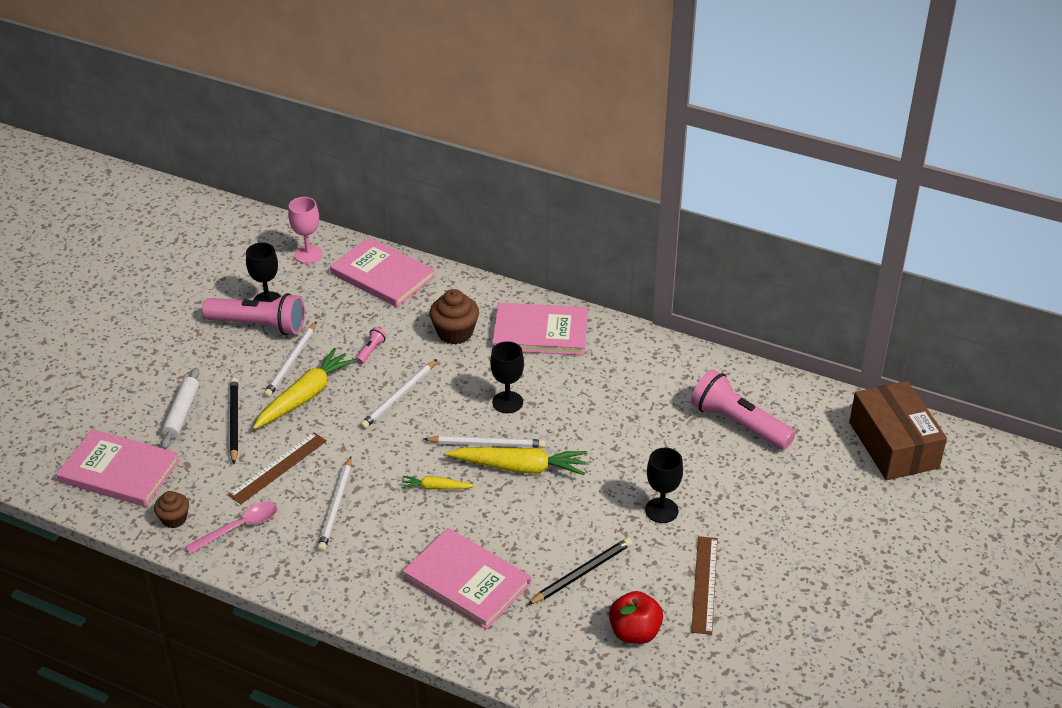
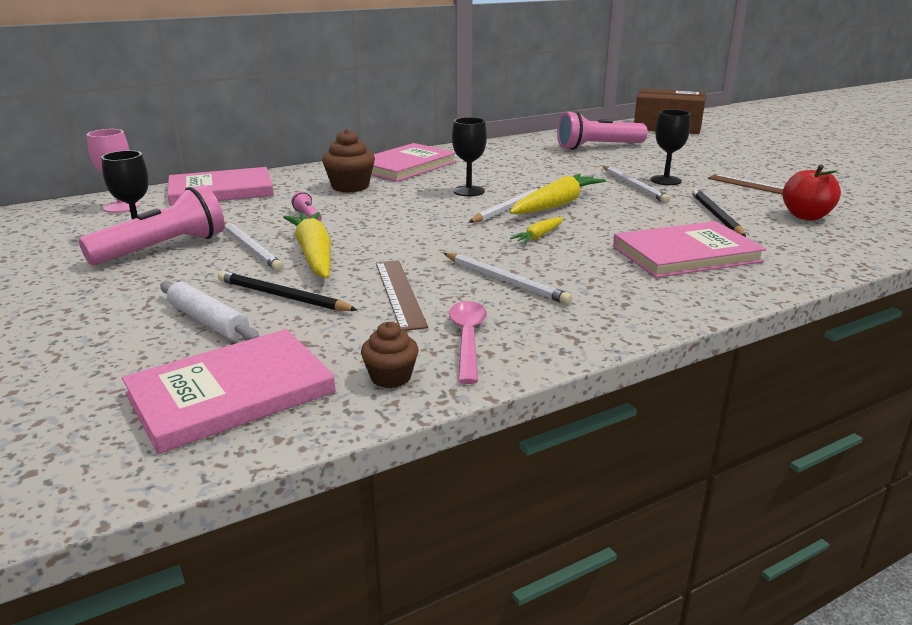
camera: 55 degrees left, 15 degrees down
white pencil [360,359,437,429] -> white pencil moved to [603,166,670,203]

